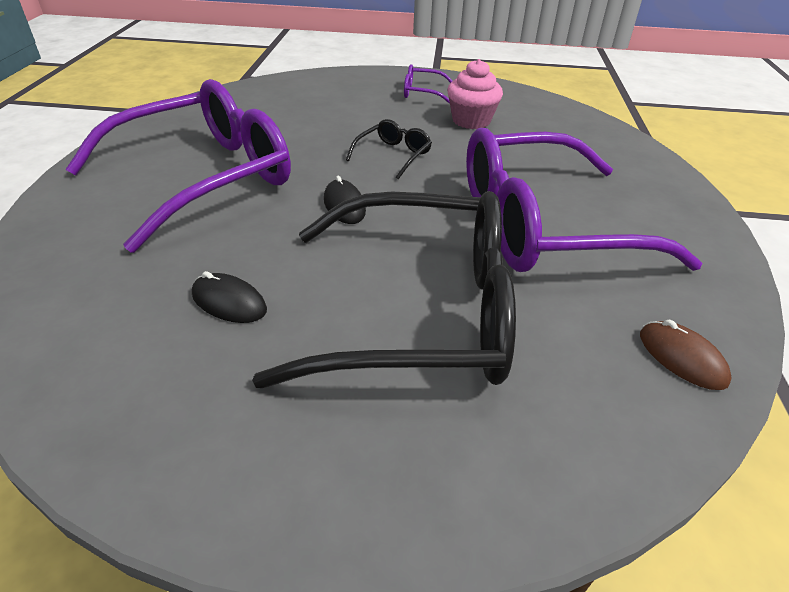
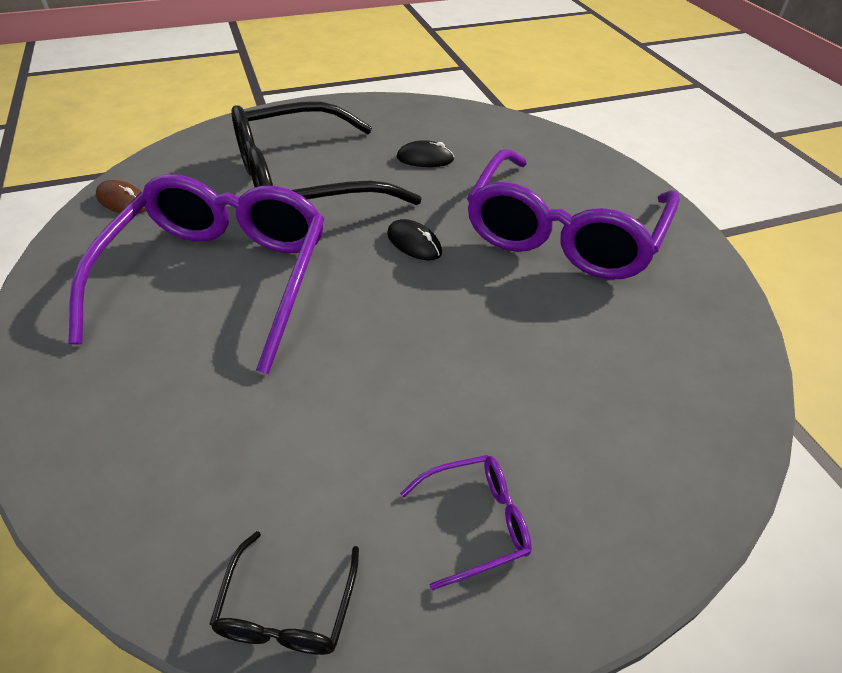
camera: 155 degrees right, 5 degrees up
black glasses [346,119,432,179] -> black glasses moved to [209,531,359,655]
pink cupcake [447,59,503,129] -> none
purple glasses [466,128,702,272] -> purple glasses turned 45 degrees counterclockwise [68,174,325,374]

